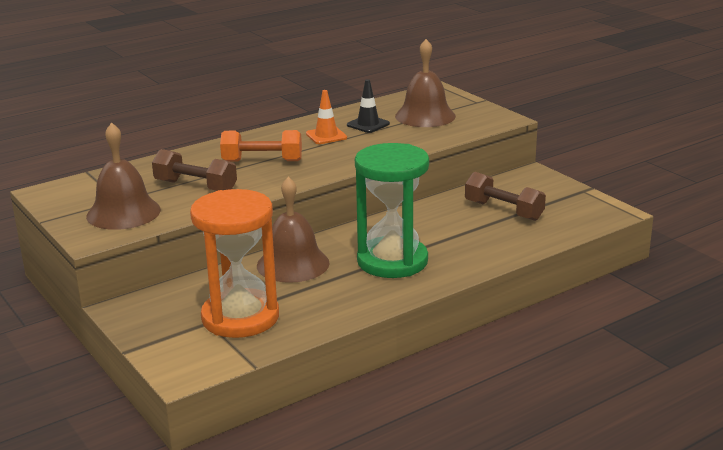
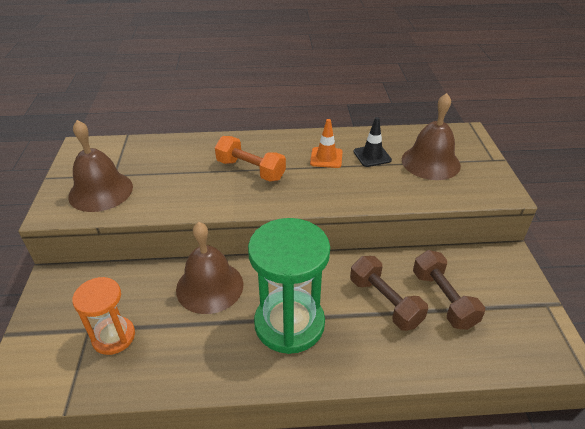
camera: 30 degrees right, 15 degrees up
brown dumbbell [152,149,237,191] -> brown dumbbell moved to [350,256,428,331]
orange hourglass [190,189,279,338] -> orange hourglass [72,277,135,355], size x0.58

